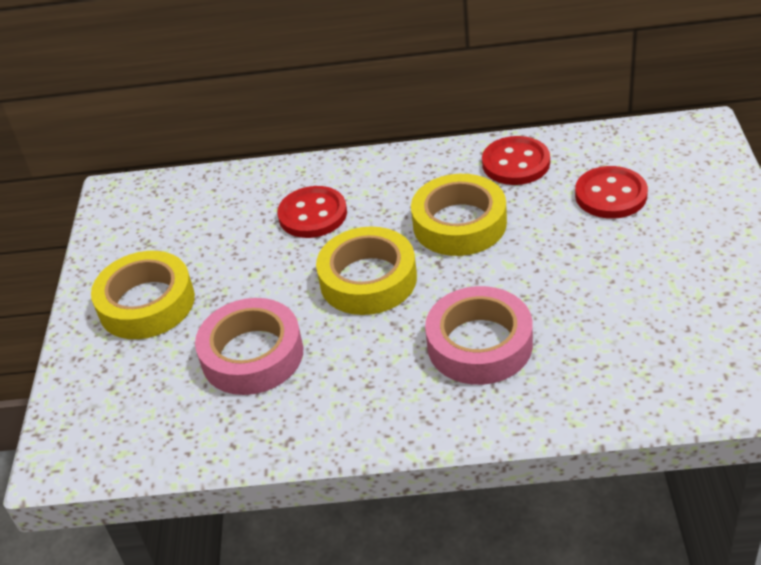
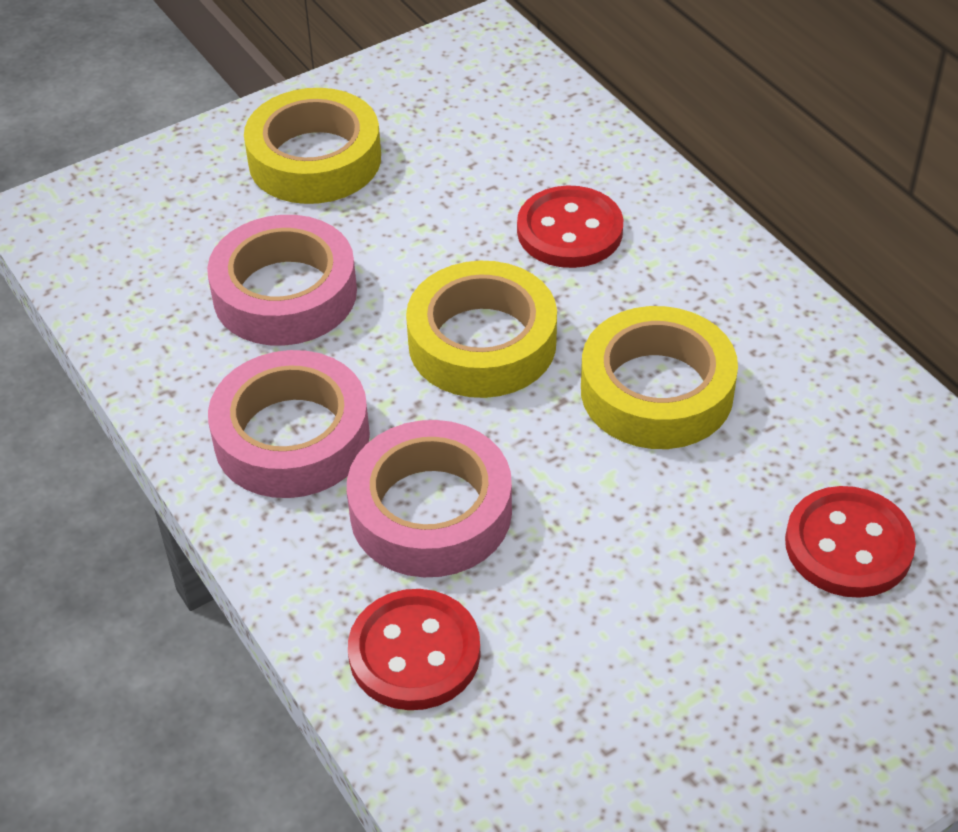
camera: 55 degrees right, 5 degrees up
red button [482,136,550,185] -> red button moved to [348,589,481,710]
none -> pink tape [208,350,370,498]

